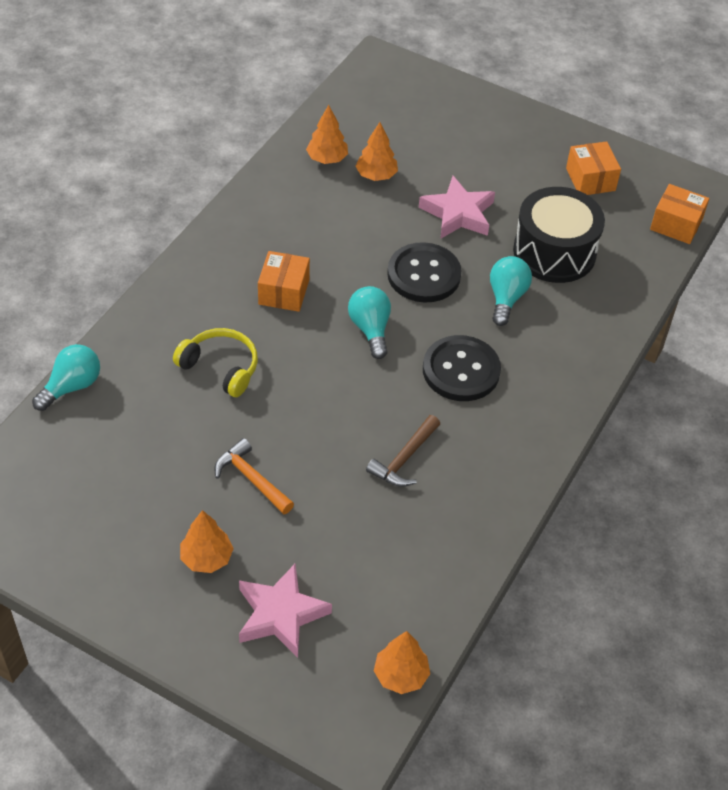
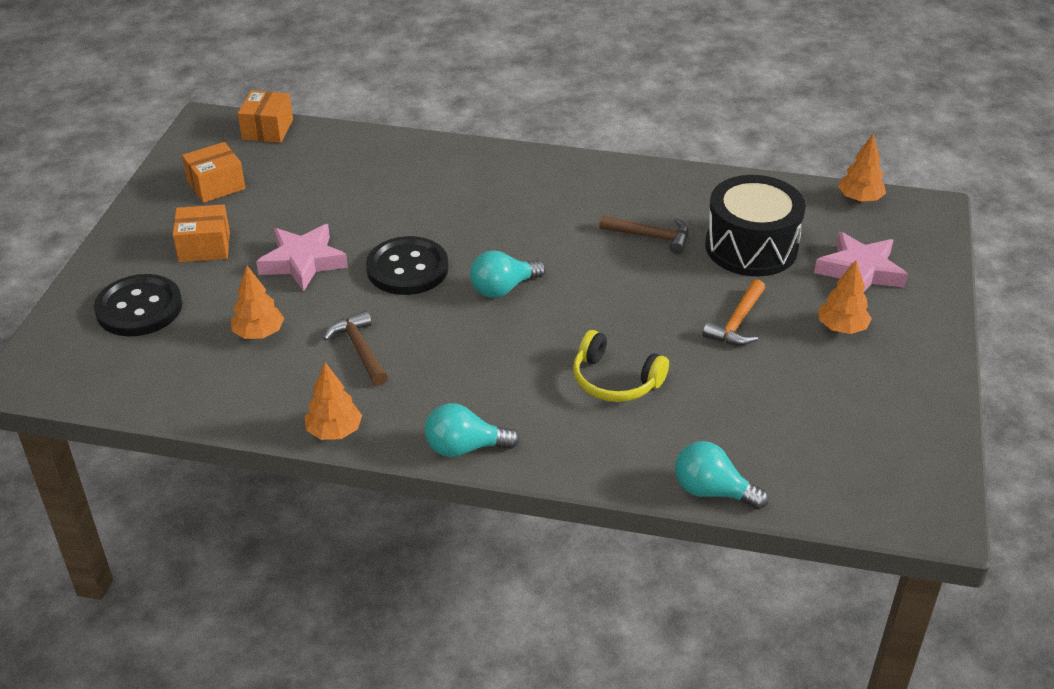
camera: 105 degrees left, 10 degrees down
yellow headphones [173,328,258,397] -> yellow headphones turned 75 degrees counterclockwise [573,330,669,402]
orange box [258,251,310,312] -> orange box moved to [173,204,230,262]
orange tree [306,105,348,164] -> orange tree moved to [304,362,362,440]
black button [423,335,501,401] -> black button moved to [94,274,182,336]
turquoise light bulb [490,256,532,326] -> turquoise light bulb moved to [424,403,520,457]
black drum [513,187,605,283] -> black drum moved to [705,175,806,276]
none -> brown hammer [323,311,388,386]

